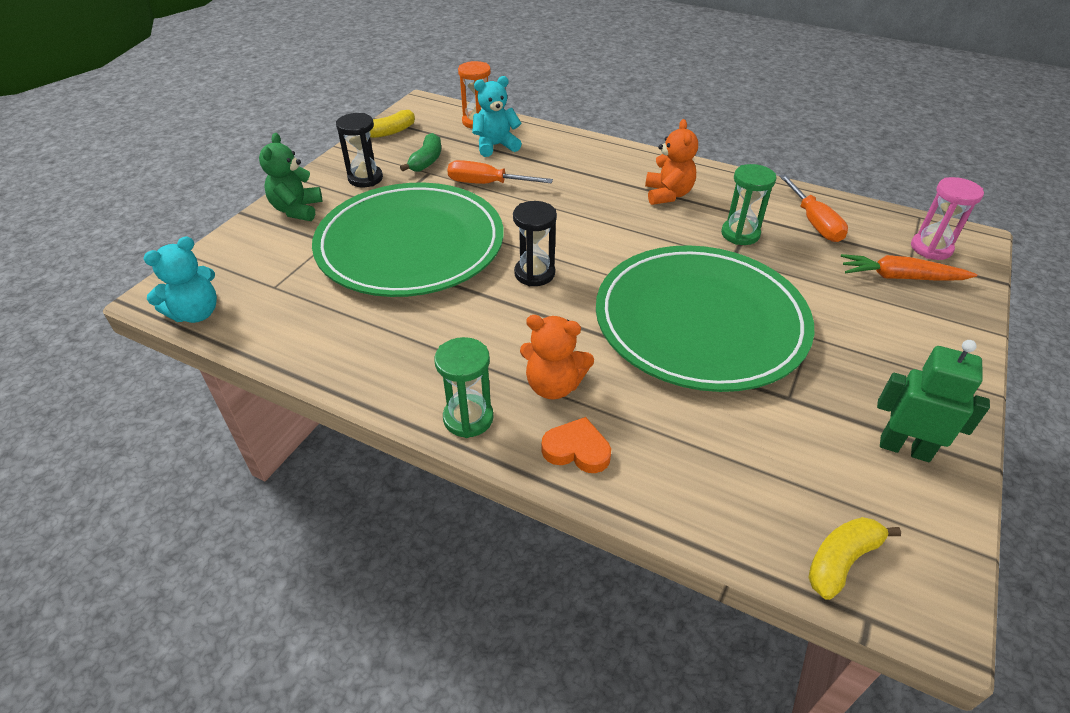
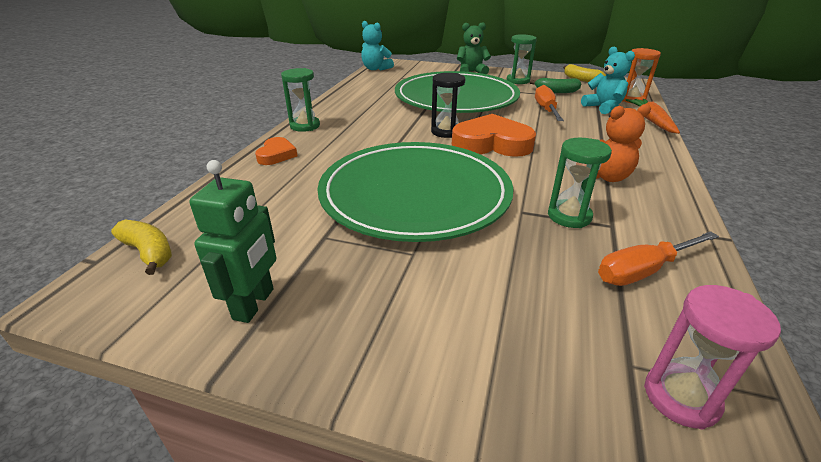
camera: 80 degrees right, 10 degrees down
black hourglass [336,113,383,187] -> green hourglass [507,34,537,84]
orange teddy bear [520,315,594,400] -> none
orange carrot [841,254,977,281] -> orange carrot moved to [625,99,680,134]
none -> orange heart [452,114,536,157]

